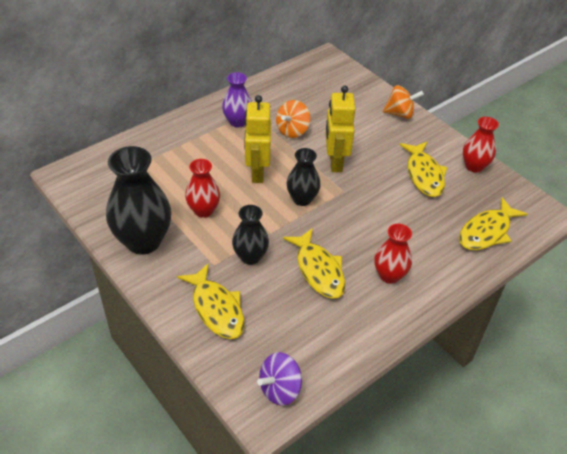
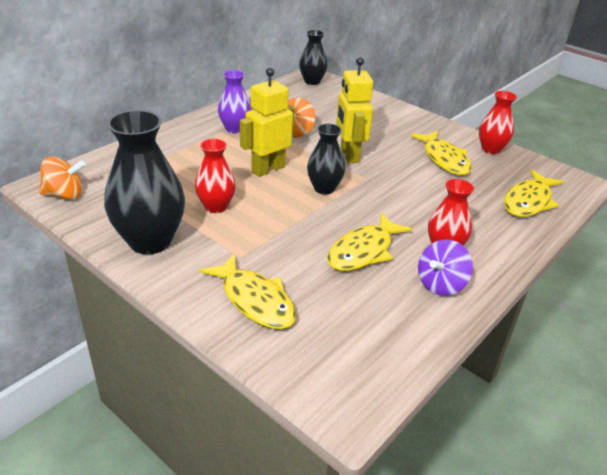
camera: 10 degrees left, 10 degrees down
black vase [232,205,269,265] -> black vase moved to [299,30,328,85]
yellow robot [244,95,271,183] -> yellow robot turned 60 degrees clockwise [240,68,295,177]
purple spinning top [257,352,302,406] -> purple spinning top moved to [418,239,473,296]
yellow fish [283,228,345,299] -> yellow fish turned 75 degrees clockwise [327,213,412,271]
orange spinning top [383,85,424,119] -> orange spinning top moved to [39,156,86,200]

